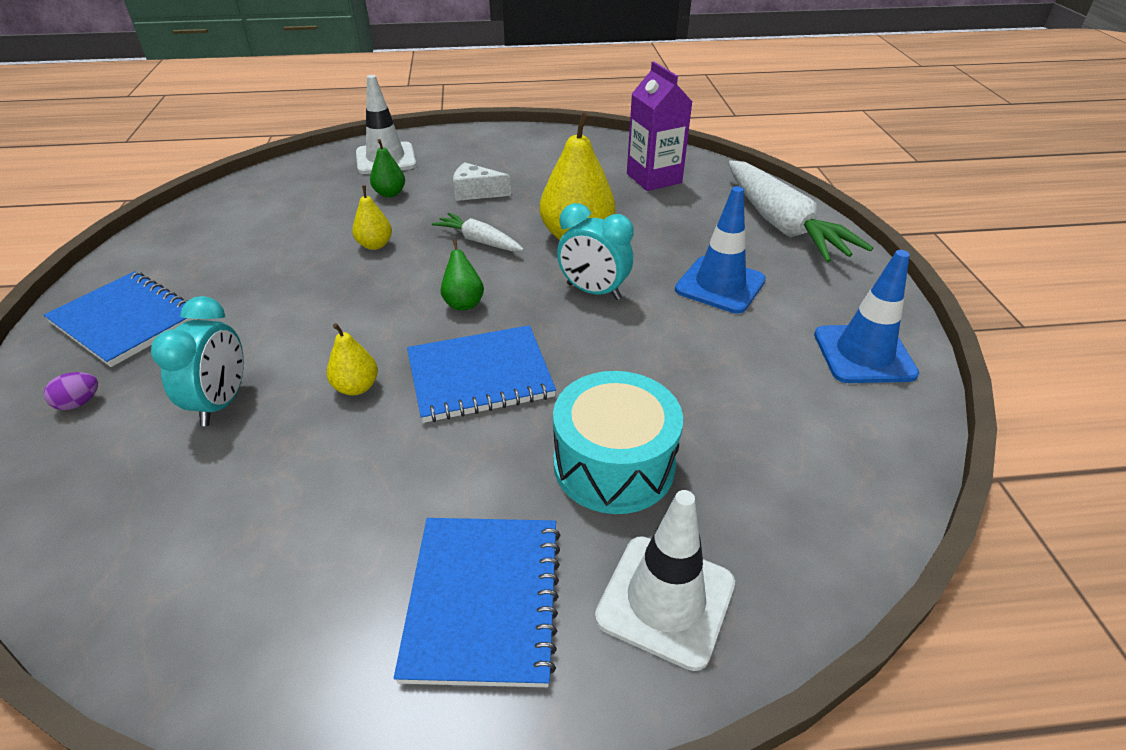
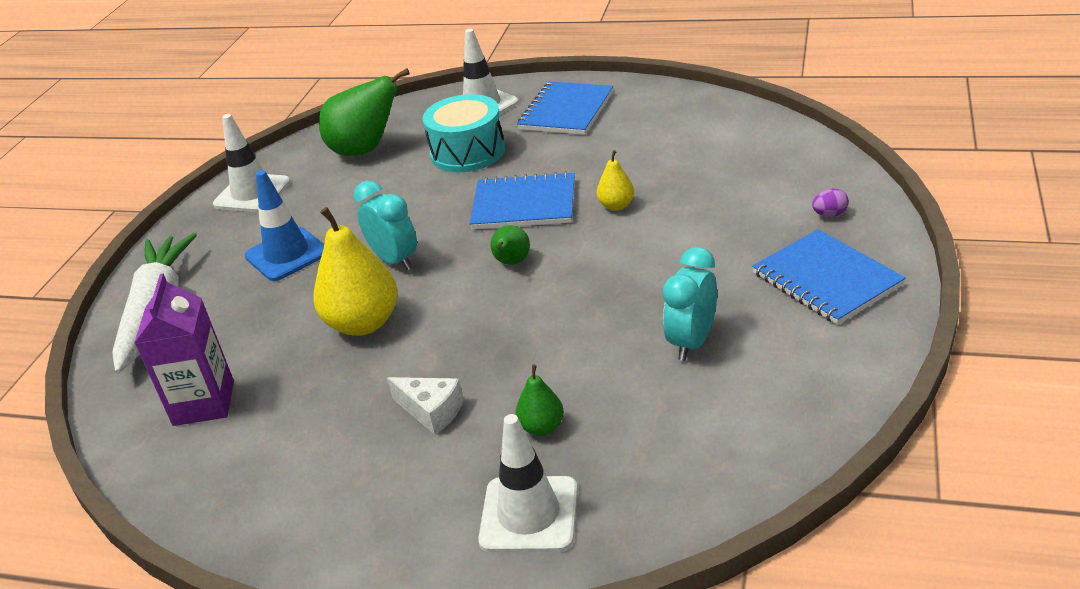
camera: 155 degrees left, 5 degrees down
turquoise clock [151,296,244,426] -> turquoise clock moved to [663,247,717,361]
yellow pear [352,186,392,250] -> none
white carrot [432,213,524,252] -> none
blue traffic cone [814,250,919,383] -> white traffic cone [213,114,291,212]
none -> green pear [319,68,410,156]

